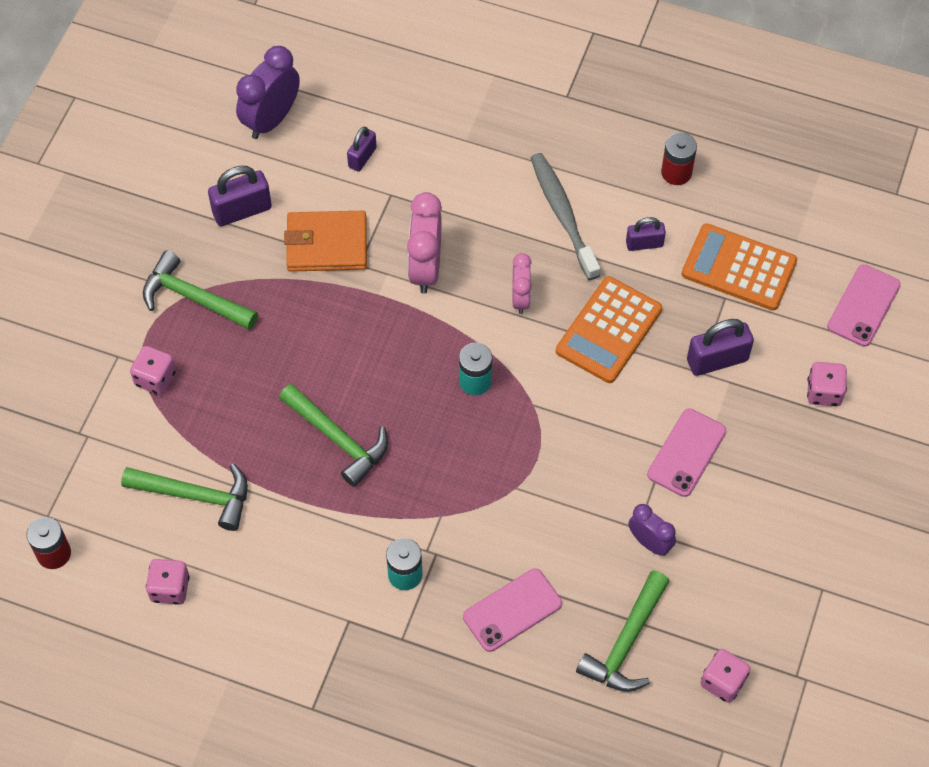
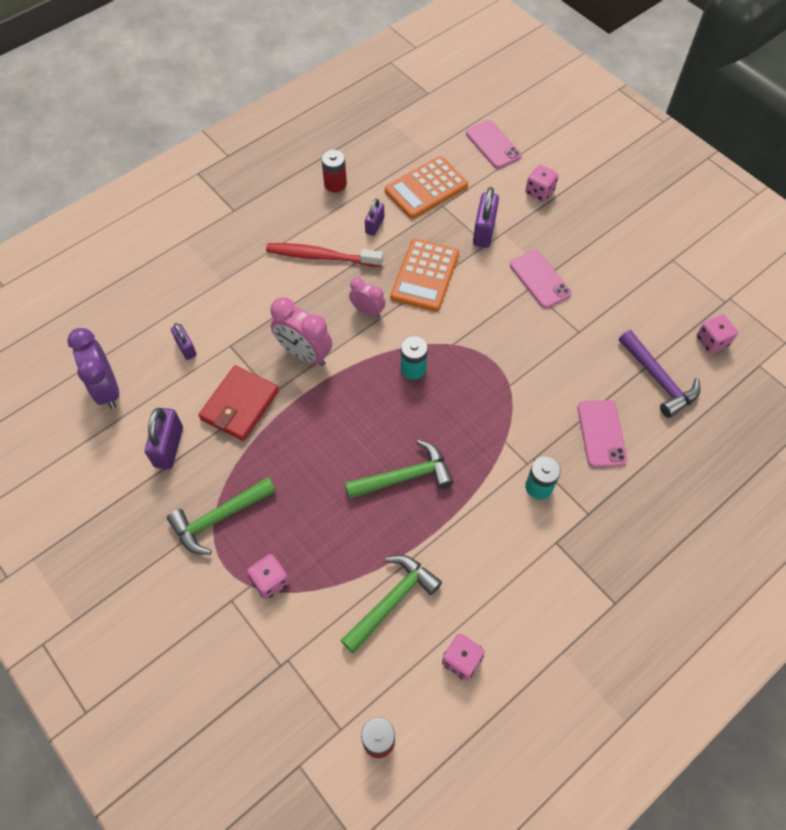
camera: 60 degrees left, 0 degrees up
orange wallet [284,211,367,272] -> red wallet [199,365,279,441]
grey toothbrush [531,153,600,280] -> red toothbrush [266,243,383,267]
orange calculator [556,276,662,383] -> orange calculator turned 45 degrees clockwise [391,238,459,312]
green hammer [576,570,670,692] -> purple hammer [619,330,700,418]
purple clock [628,504,676,556] -> none

